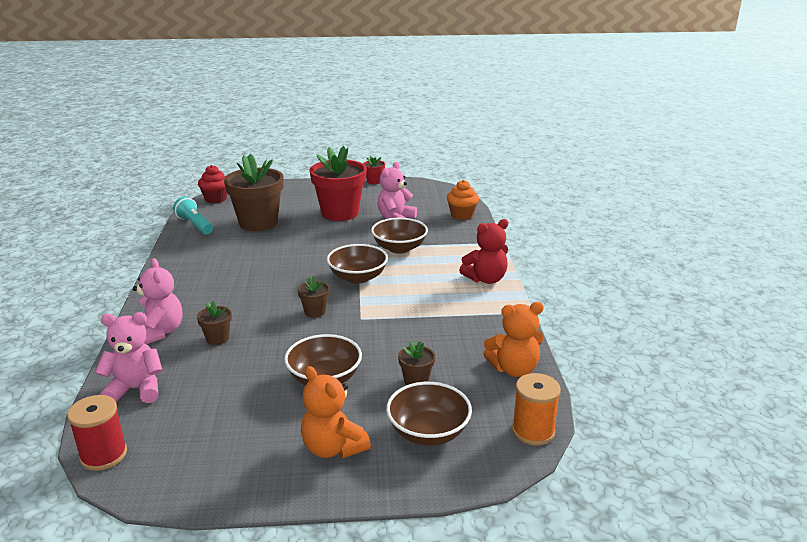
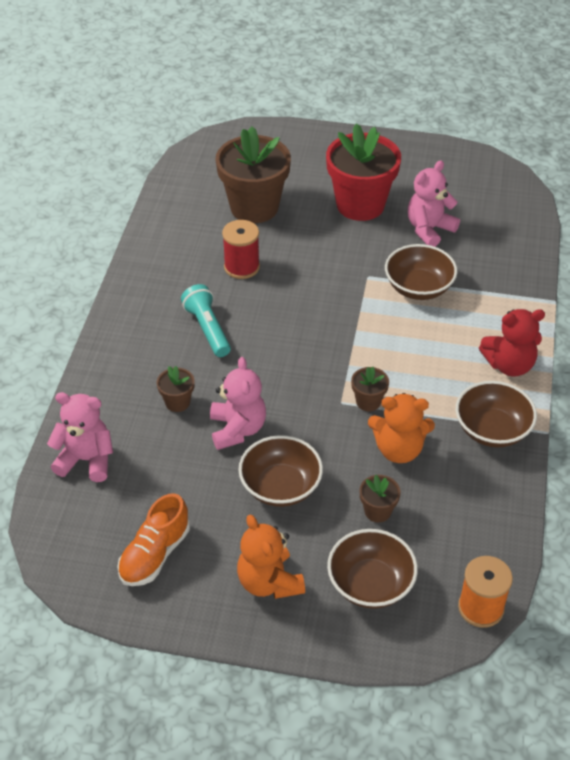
camera: 15 degrees right, 20 degrees up
red spool [67,395,127,471] -> red spool moved to [222,220,260,279]
pink teddy bear [133,258,182,344] -> pink teddy bear moved to [210,357,266,450]
turquoise flashlight [173,197,213,235] -> turquoise flashlight moved to [181,284,231,357]
red cupcake [198,165,227,203] -> none
brown flower pot [297,276,330,317] -> brown flower pot moved to [351,367,389,411]
brown bowl [327,244,388,284] -> brown bowl moved to [455,381,537,447]
red flower pot [363,155,385,184] -> none
orange cupcake [447,180,479,220] -> none
orange teddy bear [483,302,544,377] -> orange teddy bear moved to [368,393,435,463]
none -> orange shoe [117,493,190,586]

